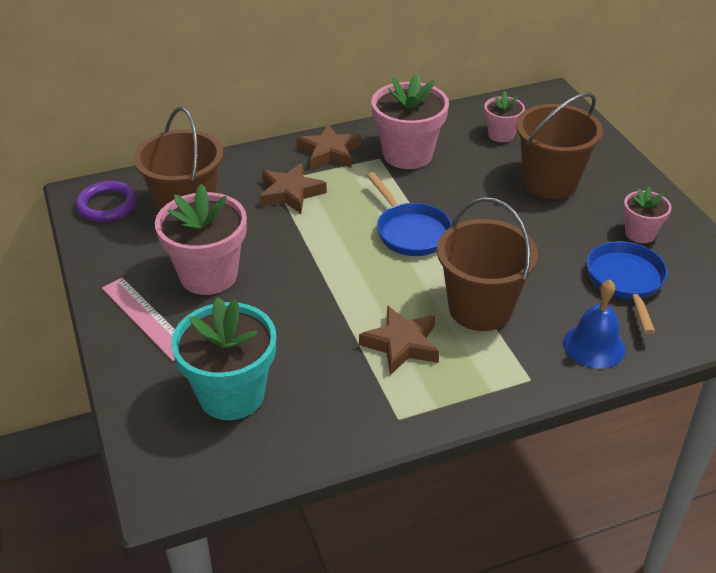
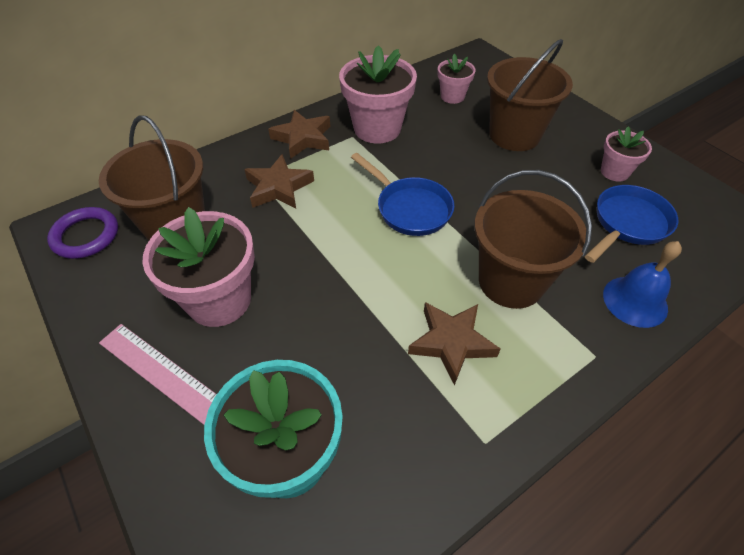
camera: 15 degrees left, 10 degrees up
blue pan [587,241,668,334] -> blue pan turned 60 degrees clockwise [585,185,678,263]

